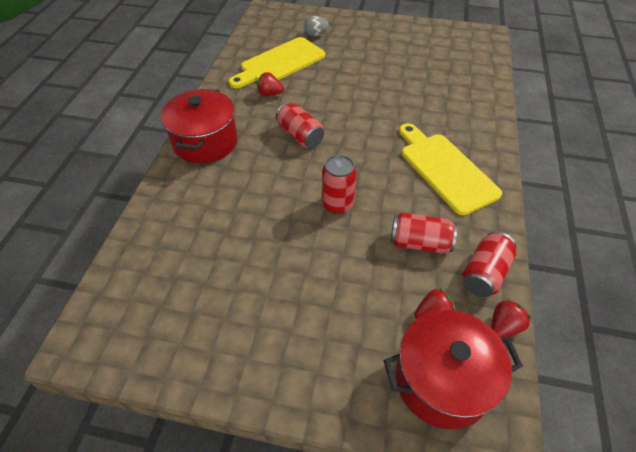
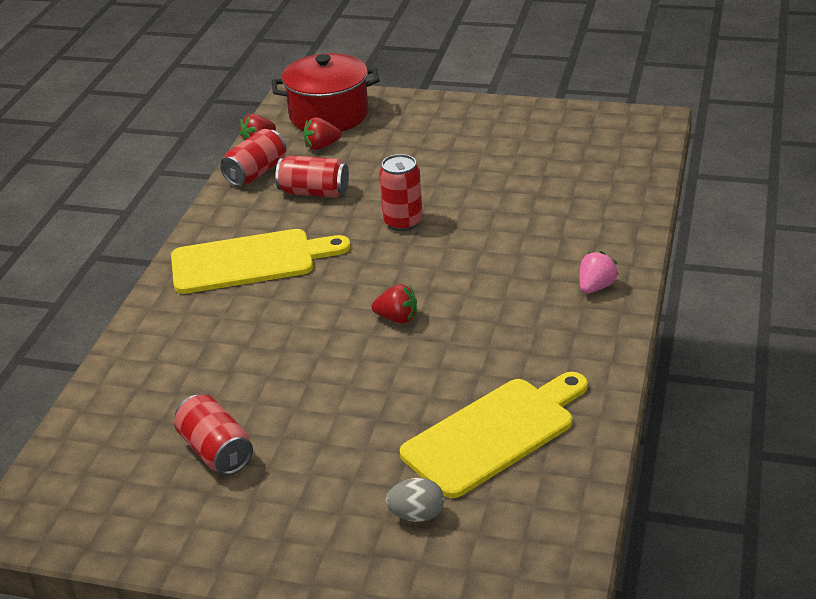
camera: 175 degrees left, 15 degrees down
red pot [161,89,238,164] -> pink strawberry [579,251,619,293]
red strawberry [257,72,284,96] -> red strawberry moved to [372,284,417,324]
red can [276,102,324,148] -> red can moved to [174,395,253,475]
yellow cutting board [399,123,502,215] -> yellow cutting board turned 75 degrees counterclockwise [171,229,350,294]

